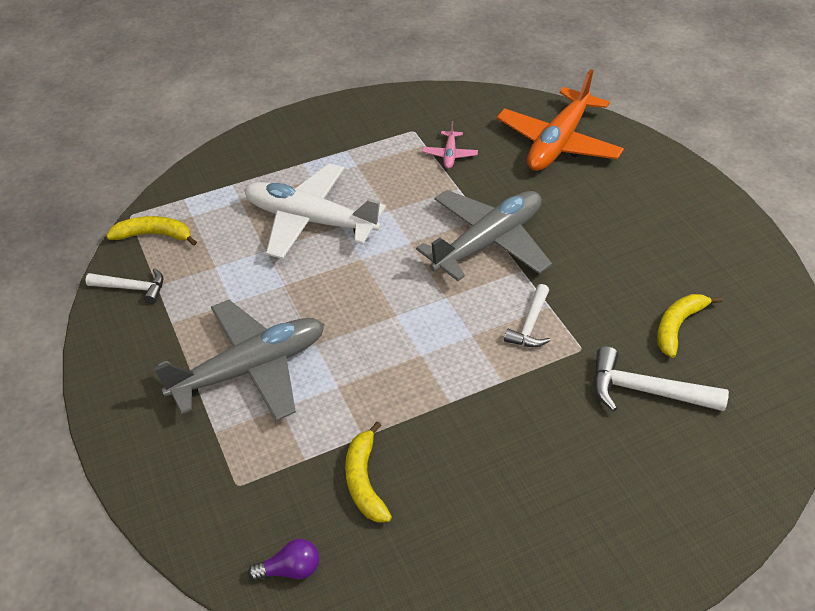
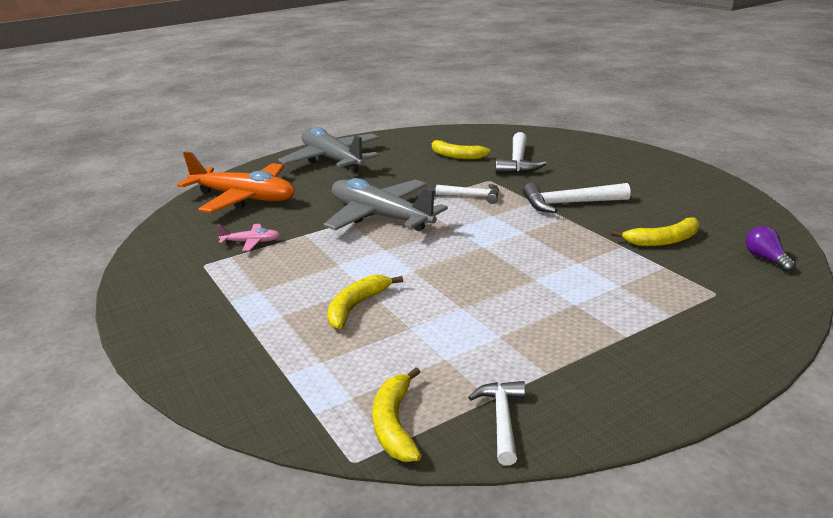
camera: 95 degrees left, 20 degrees down
grey plane [154,300,324,421] -> grey plane moved to [278,127,379,172]
white plane [244,163,386,259] -> yellow banana [327,275,403,329]
none -> white hammer [523,183,631,213]

